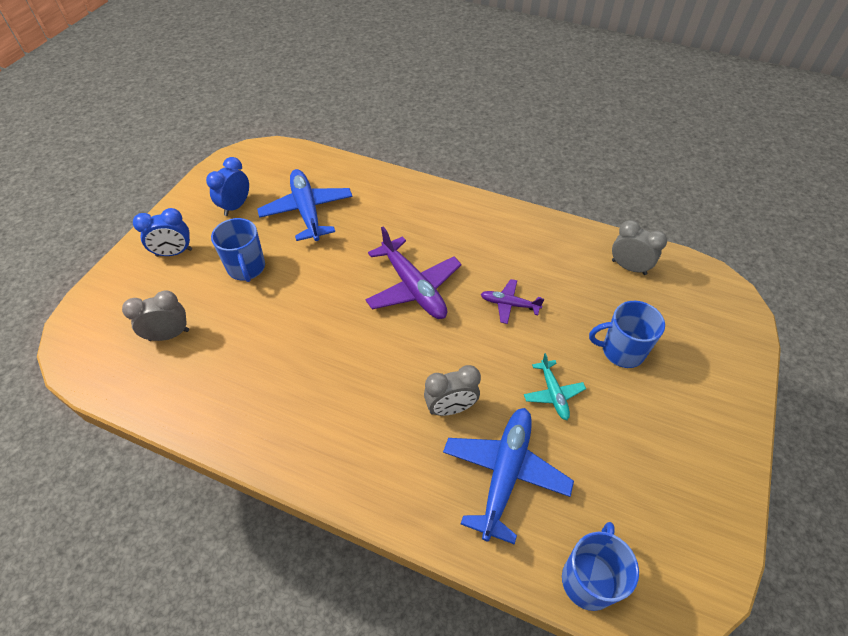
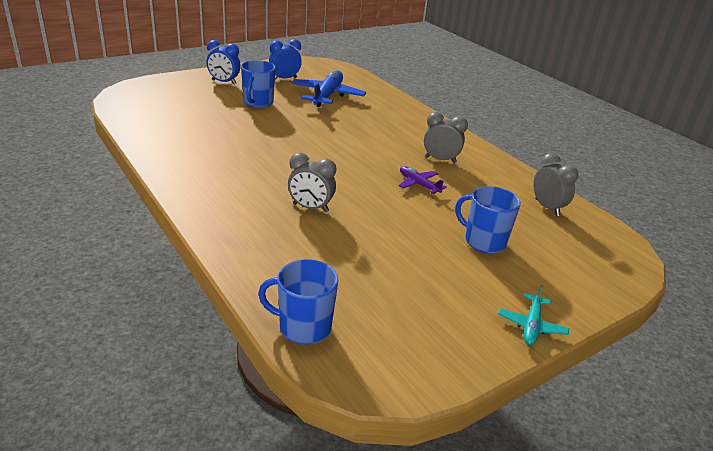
camera: 30 degrees right, 20 degrees down
grey clock [122,290,189,341] -> grey clock moved to [424,112,468,163]
purple plane [365,226,462,319] -> none
blue plane [443,408,574,545] -> none
turquoise plane [524,353,586,420] -> turquoise plane moved to [498,285,569,345]
blue mug [562,522,639,611] -> blue mug turned 135 degrees counterclockwise [258,259,339,345]

